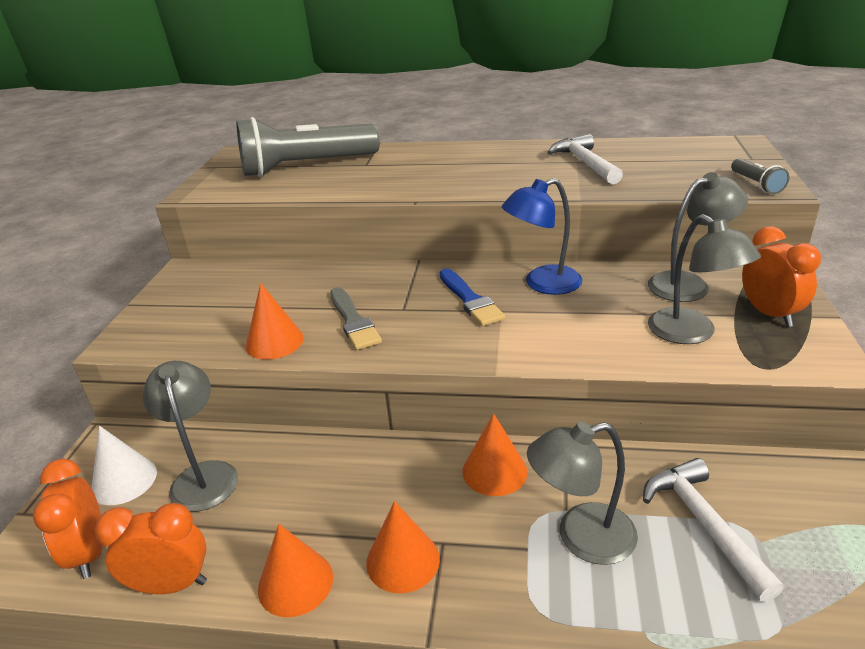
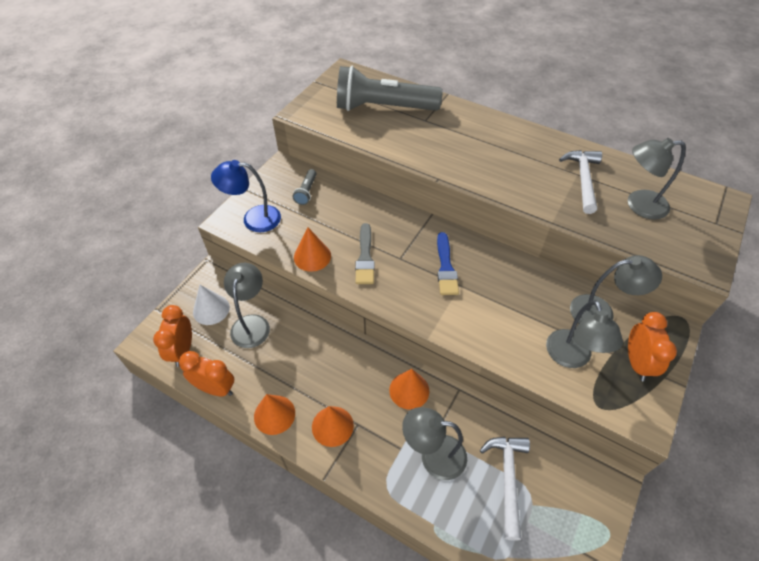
camera: 20 degrees right, 20 degrees up
blue lamp [502,178,583,295] -> blue lamp moved to [211,160,281,232]
grey flashlight [731,158,790,194] -> grey flashlight moved to [293,169,316,205]
none -> grey lamp [628,138,686,220]

